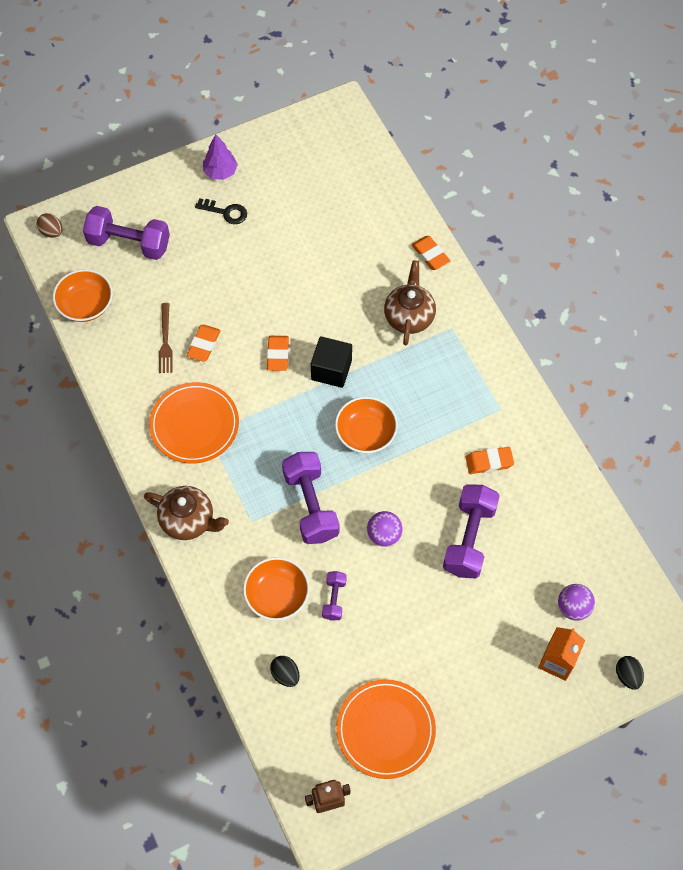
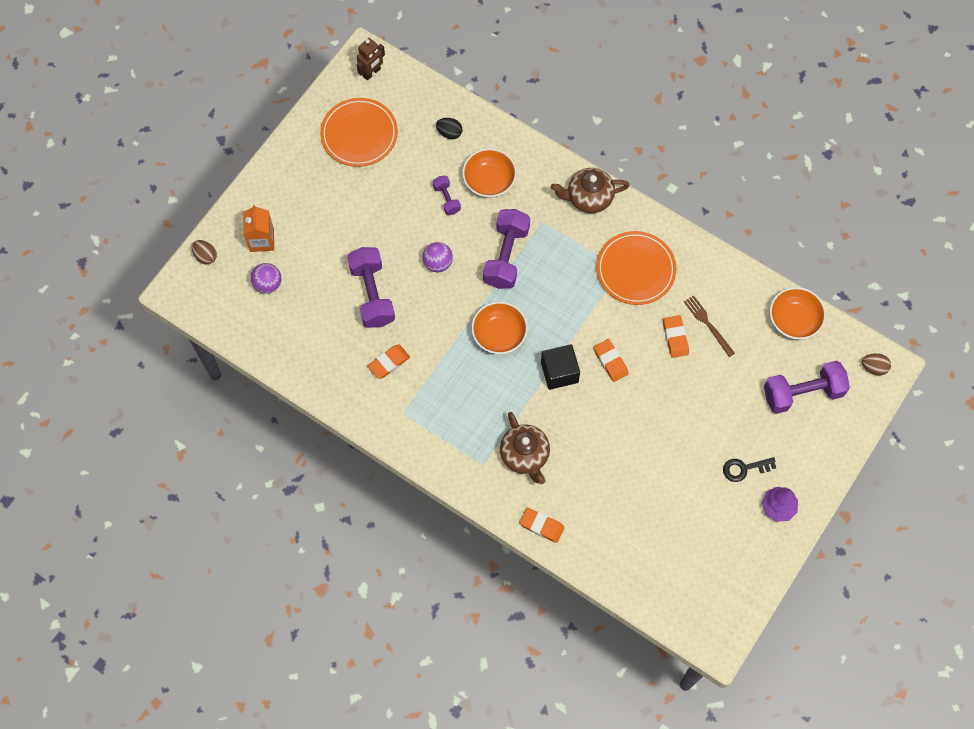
camera: 150 degrees right, 5 degrees up
purple dumbbell [282,452,339,544] -> purple dumbbell turned 60 degrees clockwise [483,209,530,289]
black egg [616,656,644,690] -> brown egg [192,240,217,265]

